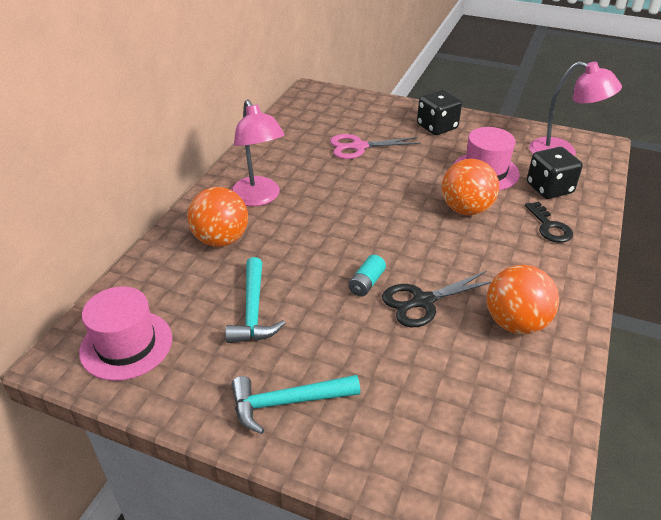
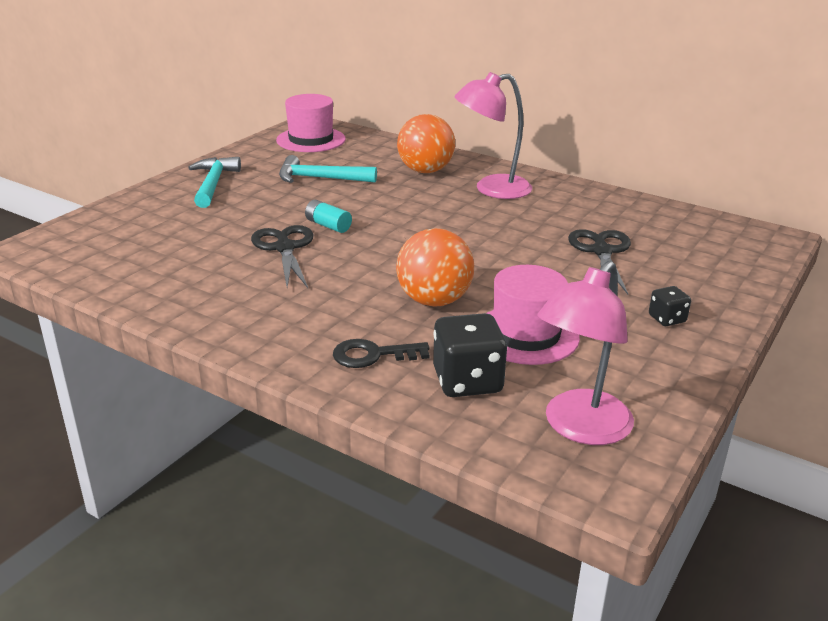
camera: 100 degrees right, 10 degrees down
pink scissors [330,134,421,159] -> black scissors [568,229,631,294]
black dice [417,89,462,135] -> black dice [649,286,691,326], size x0.54
orange ball [487,265,559,334] -> none

